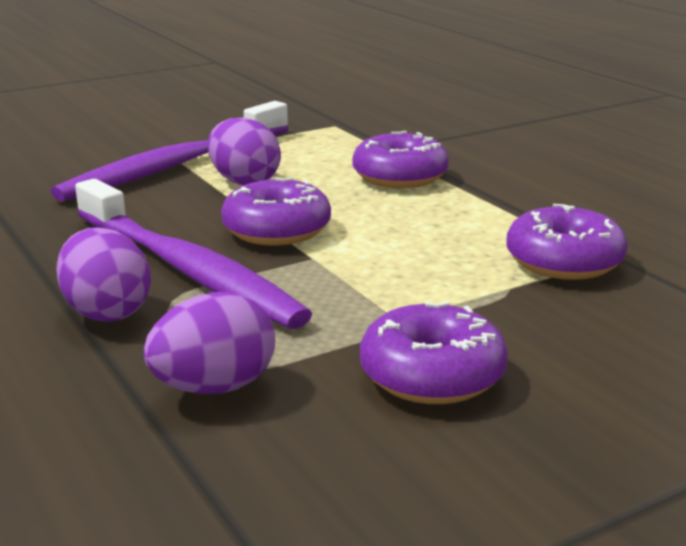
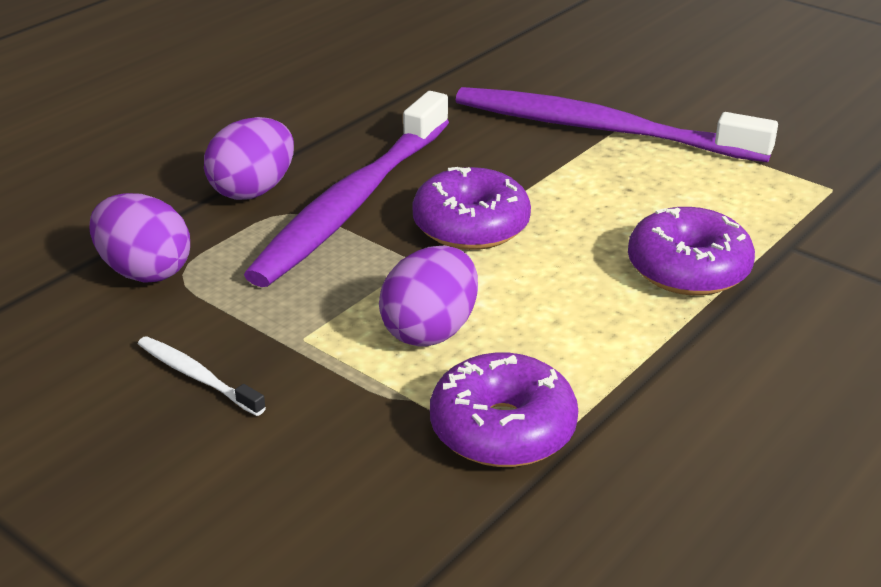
camera: 70 degrees right, 10 degrees up
purple egg [208,117,281,185] -> purple egg moved to [379,246,478,347]
purple donut [360,301,508,404] -> white toothbrush [138,336,266,416]

